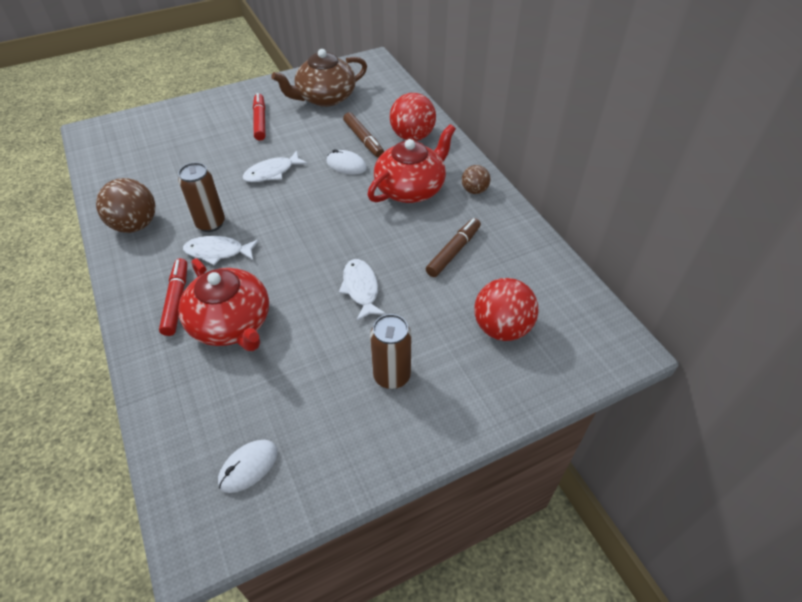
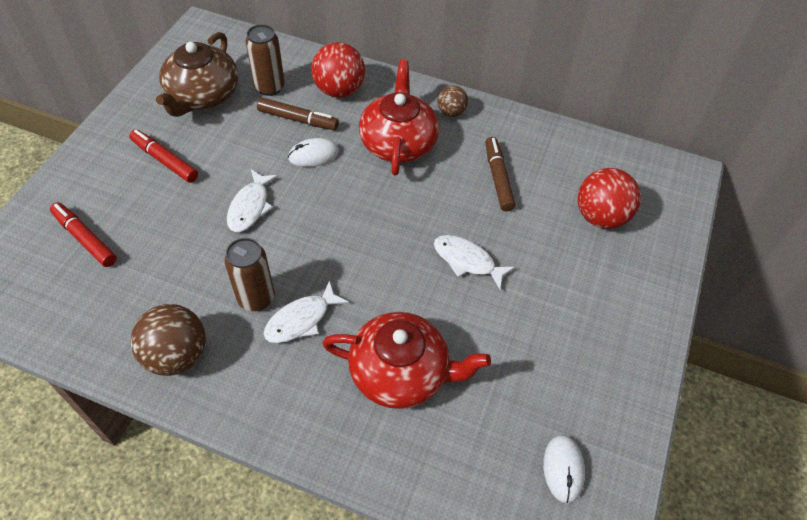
camera: 45 degrees left, 5 degrees up
red marker [159,258,188,336] -> red marker moved to [50,202,117,267]
brown can [370,314,412,389] -> brown can moved to [246,24,284,96]

